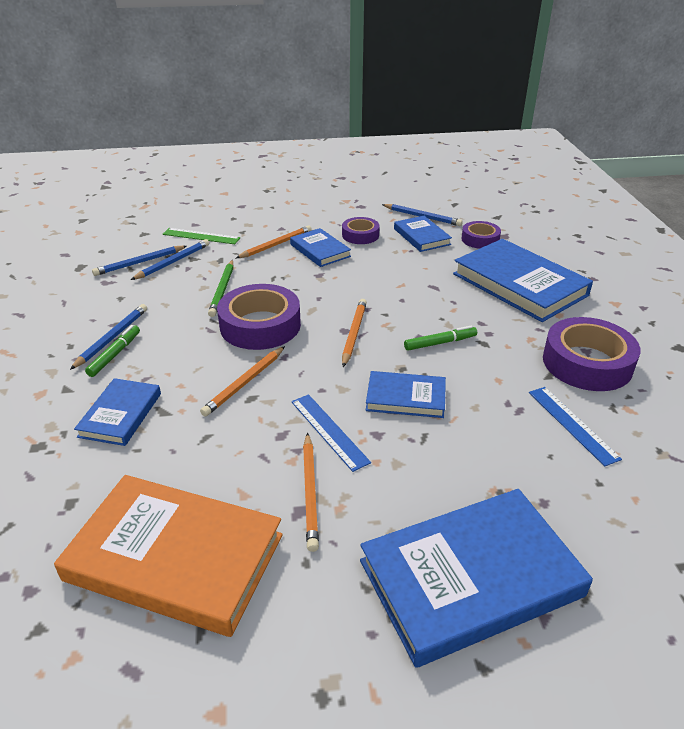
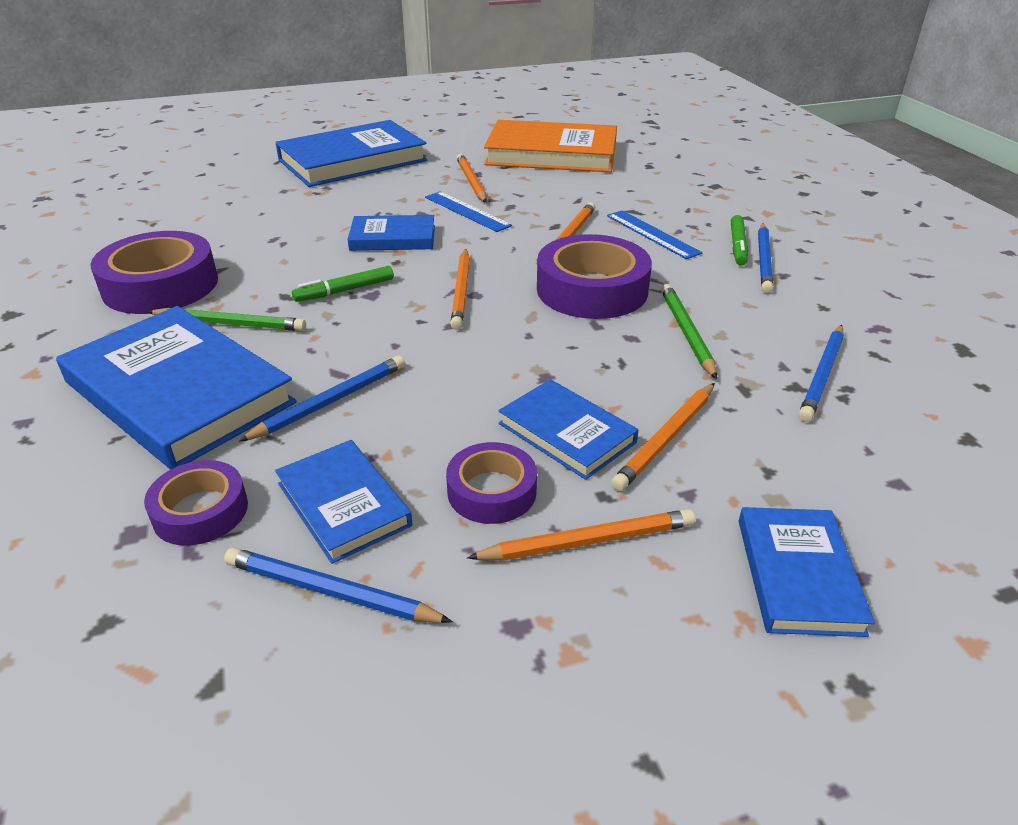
camera: 170 degrees right, 0 degrees up
blue book [74,378,161,446] -> blue book moved to [739,507,875,637]
blue pencil [92,246,187,276] -> blue pencil moved to [238,356,405,442]
green ruler [163,228,240,244] -> none
blue ruler [529,387,622,466] -> blue ruler moved to [607,210,703,259]
none -> green pencil [147,308,306,331]
none -> orange pencil [467,509,695,561]

